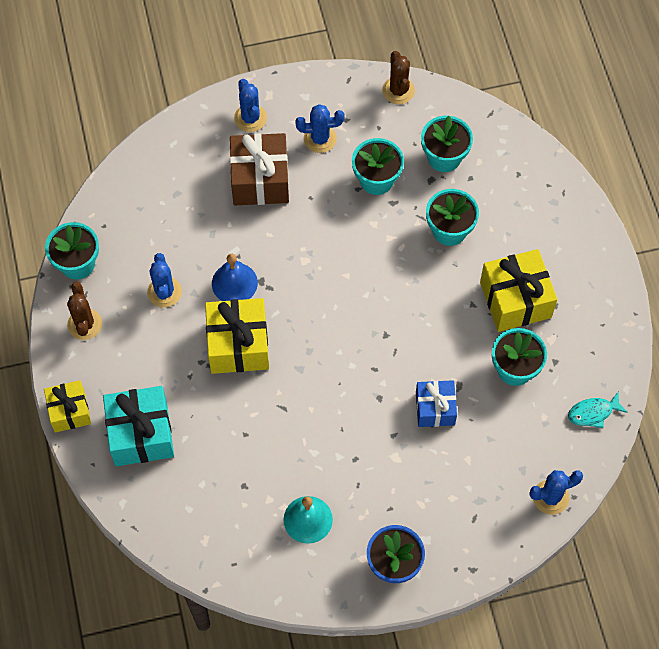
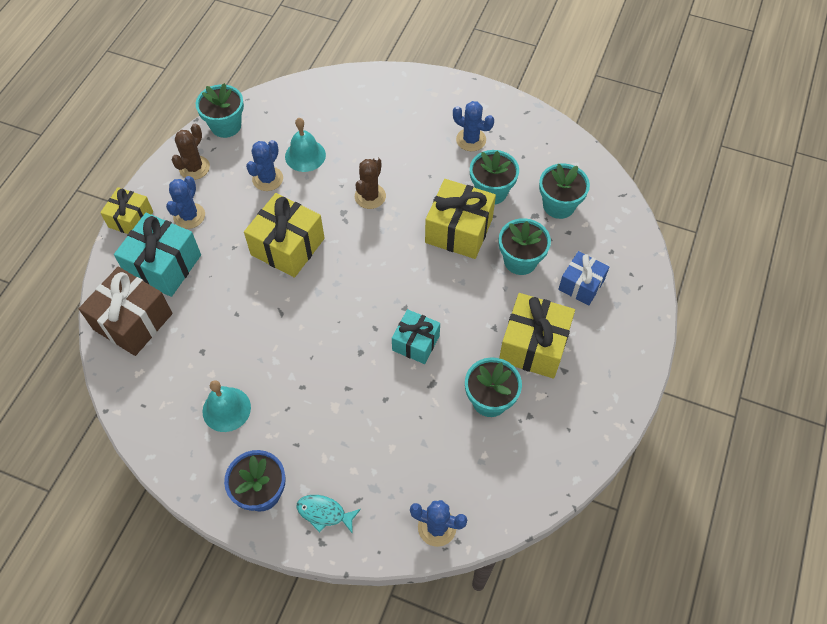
camera: 35 degrees right, 5 degrees down
blue bell [212,254,258,301] -> none
brown gift [230,133,289,205] -> brown gift moved to [79,267,172,356]
blue cactus [234,79,267,132] -> blue cactus moved to [166,176,205,229]
brown cactus [382,51,415,104] -> brown cactus moved to [355,157,386,209]
blue gift [416,380,457,427] -> blue gift moved to [558,251,609,305]
turquoise fish [568,391,628,428] -> turquoise fish moved to [296,495,361,534]
none -> turquoise bell [285,118,326,172]
none -> turquoise gift [392,309,440,364]
none -> yellow gift [425,179,496,259]

